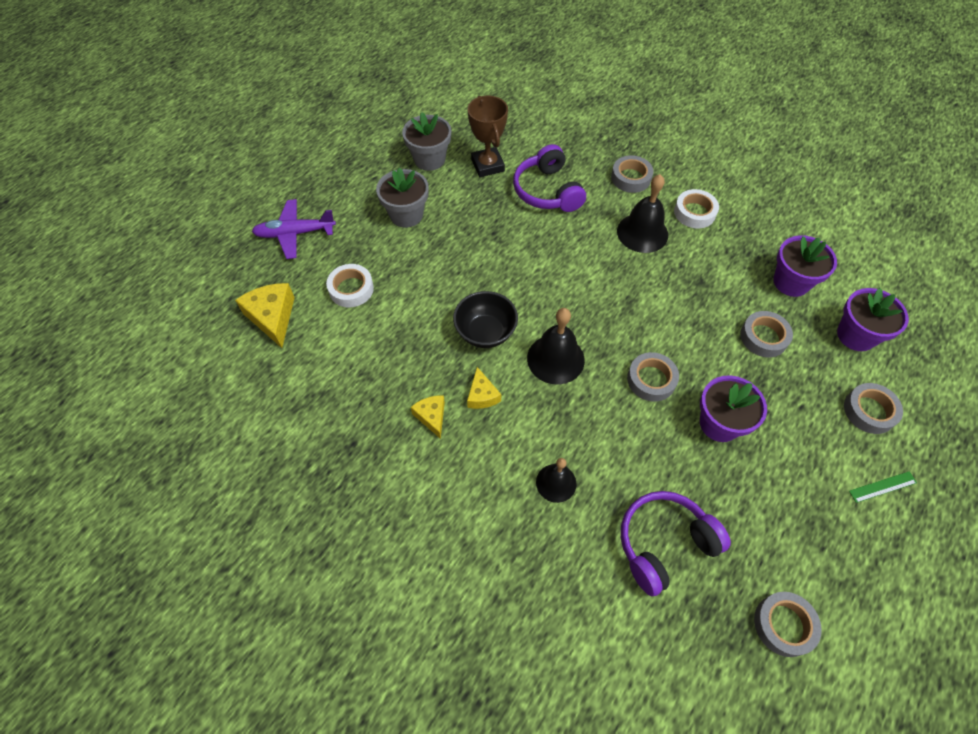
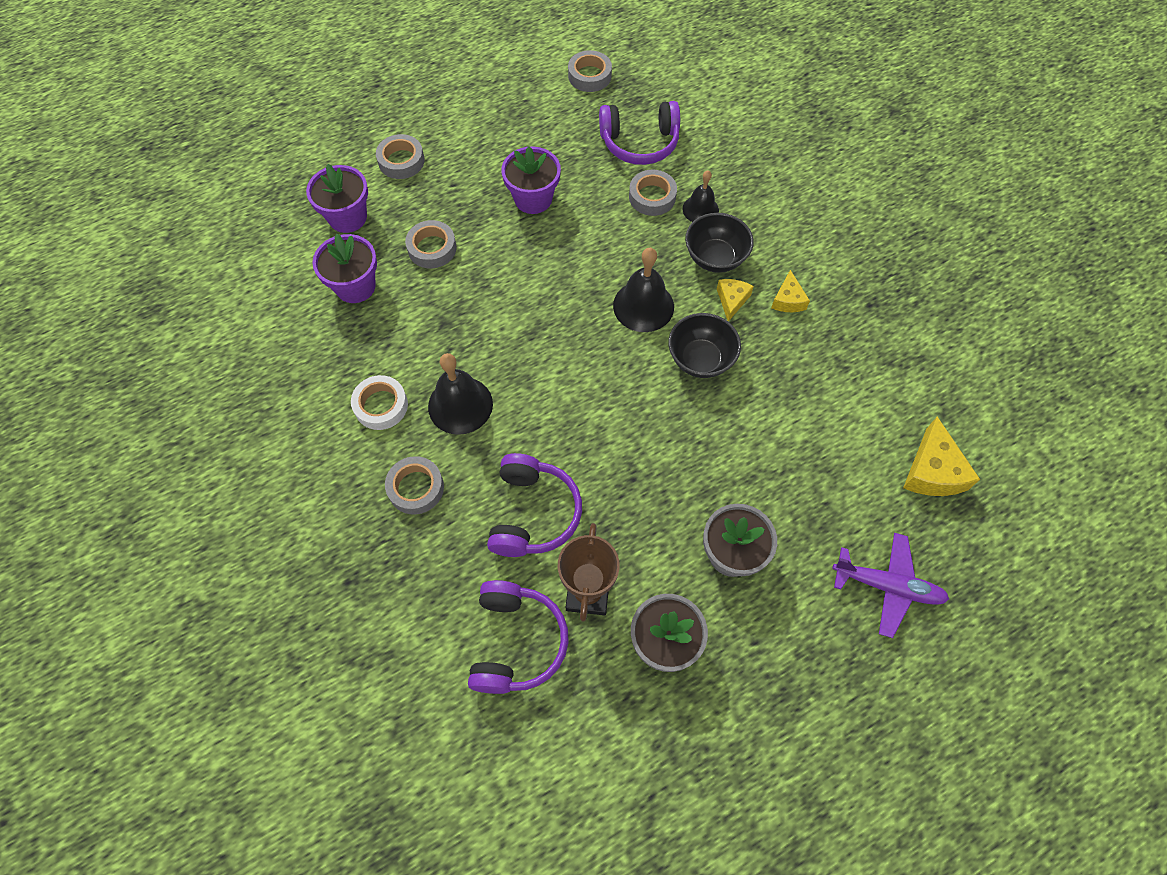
camera: 155 degrees left, 5 degrees up
white tape [326,264,374,307] -> none
grey tape [627,352,679,402] -> grey tape moved to [629,170,677,216]
green ruler [849,471,917,503] -> none
none -> purple headphones [468,580,569,694]
none -> black bowl [685,213,754,273]

